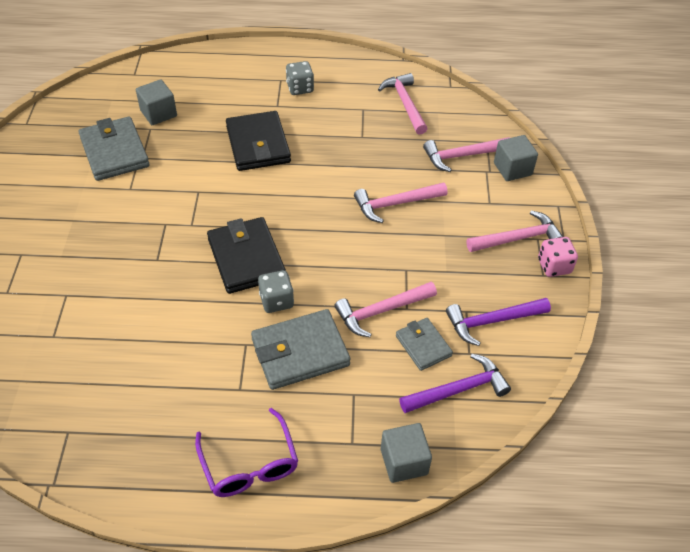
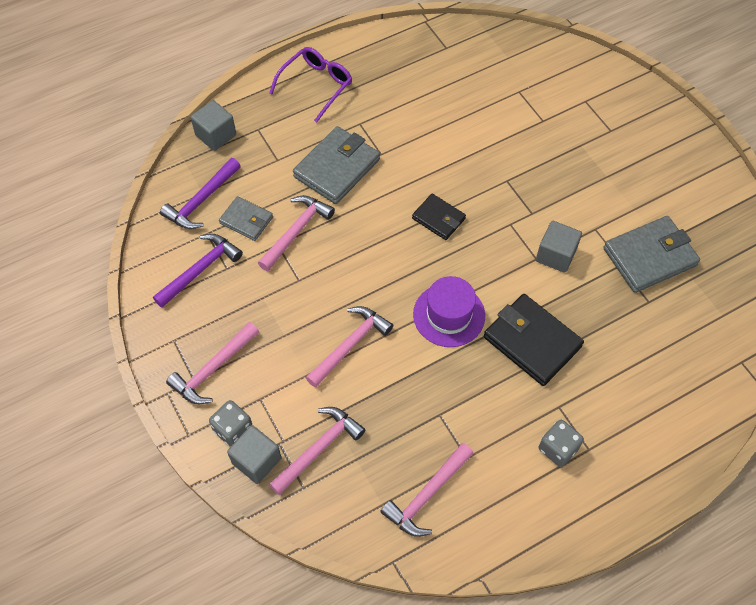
camera: 150 degrees right, 10 degrees up
grey wallet [78,117,150,181] -> grey wallet turned 60 degrees counterclockwise [603,216,700,293]
grey cube [136,79,177,125] -> grey cube moved to [536,221,582,273]
purple glasses [195,408,298,497] -> purple glasses turned 90 degrees clockwise [269,47,352,122]
black wallet [207,217,286,294] -> black wallet [412,194,466,240], size x0.59
grey dice [258,270,294,313] -> grey dice moved to [209,400,252,447]
pink hammer [378,73,428,135] -> pink hammer turned 90 degrees clockwise [380,443,474,537]
pink dice [538,237,578,277] -> none
none -> purple hat [413,276,485,347]

